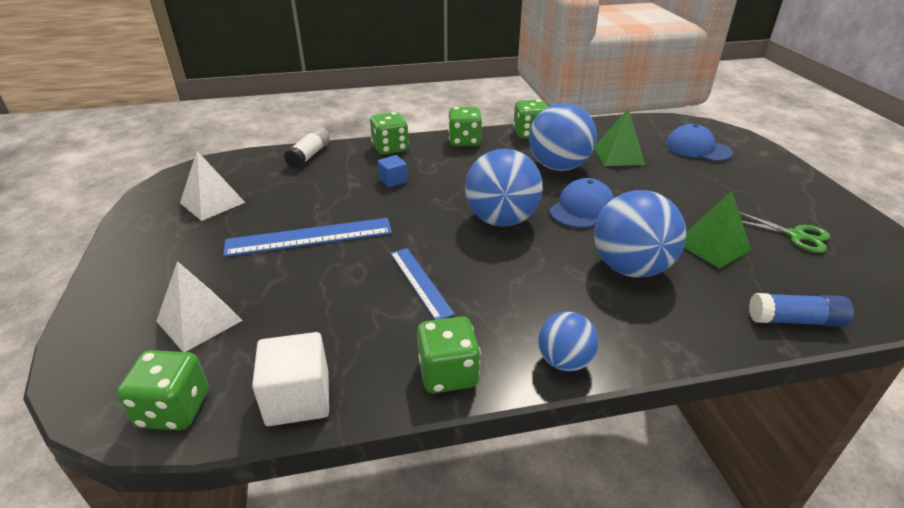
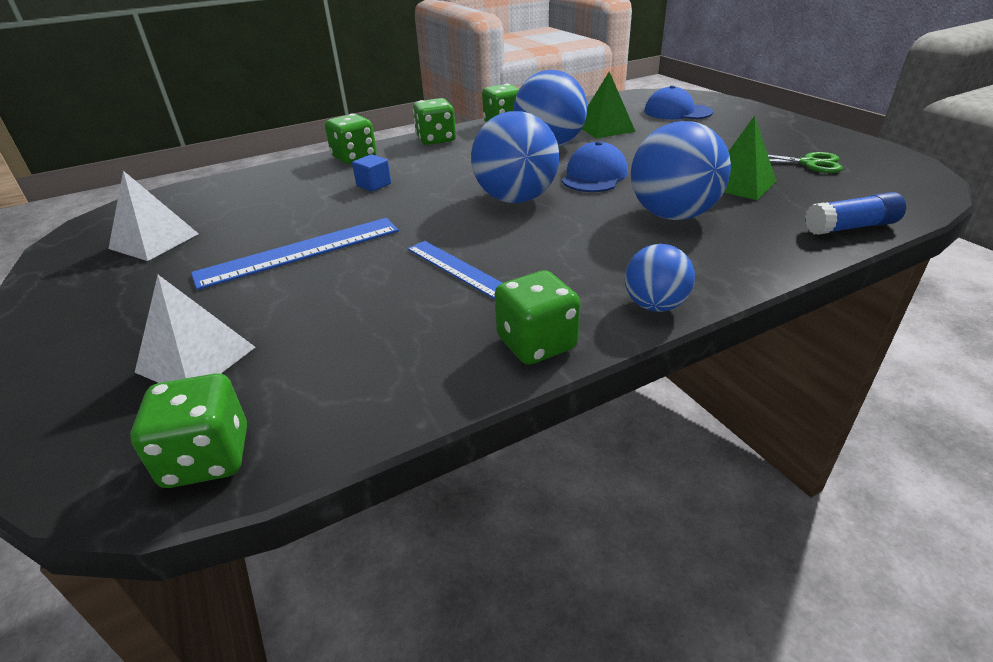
camera: 15 degrees left, 0 degrees up
white cube [252,332,329,426] -> none
white glue stick [284,127,330,169] -> none

